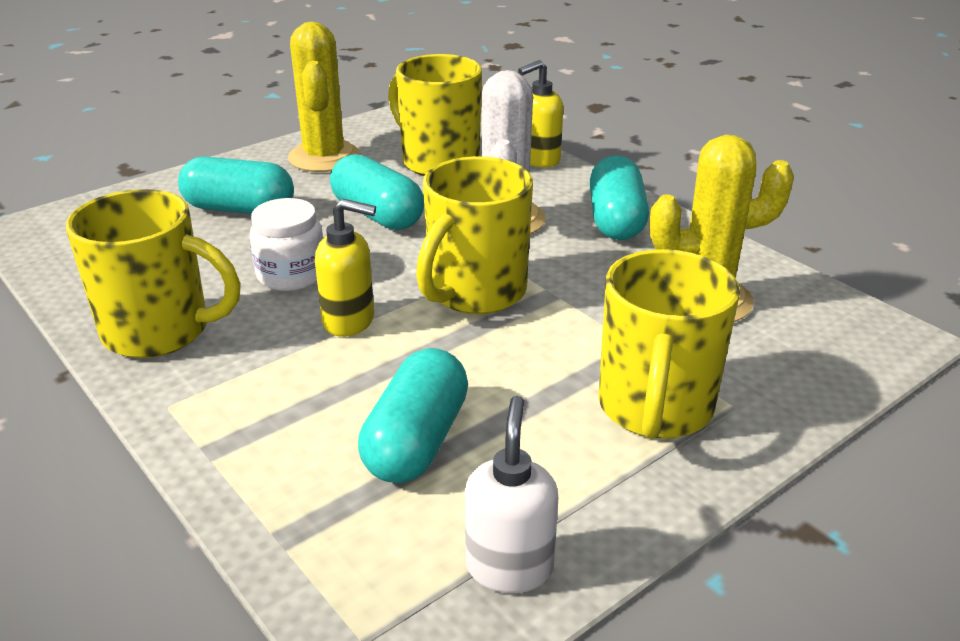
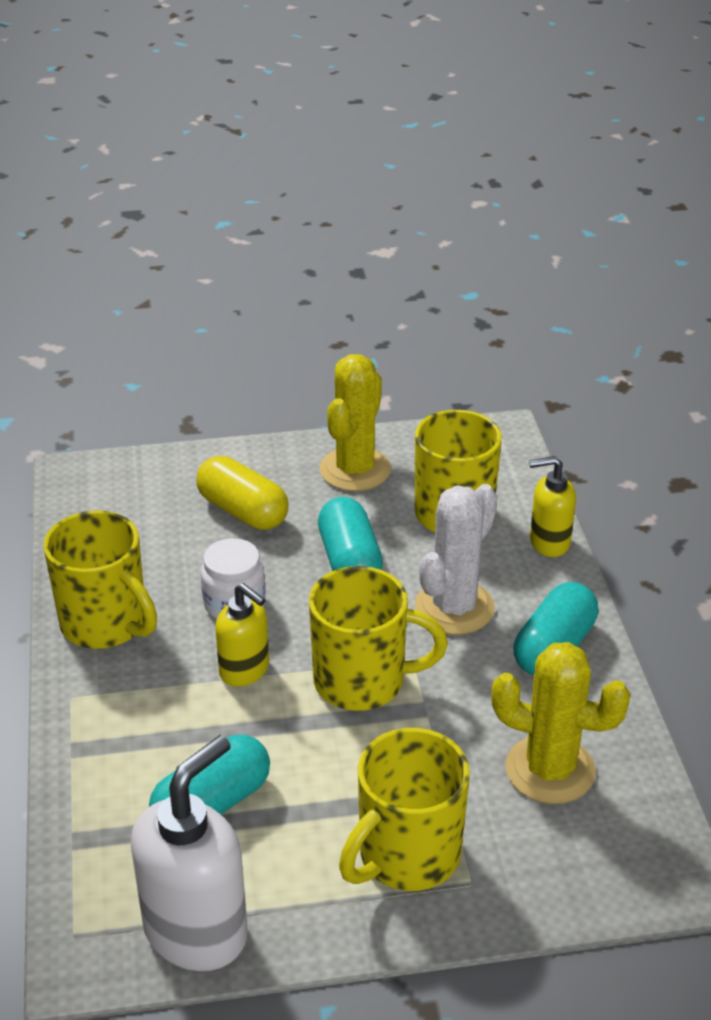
camera: 30 degrees right, 5 degrees up
turquoise capsule [178,156,294,214] -> yellow capsule [196,456,288,530]
yellow mug [416,156,533,314] -> yellow mug turned 150 degrees counterclockwise [309,566,448,711]
white soap dispenser [465,396,559,593] -> white soap dispenser [131,735,247,971], size x1.71

